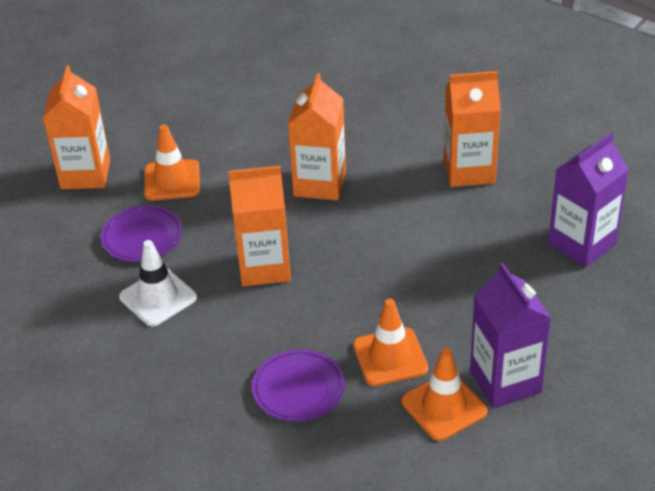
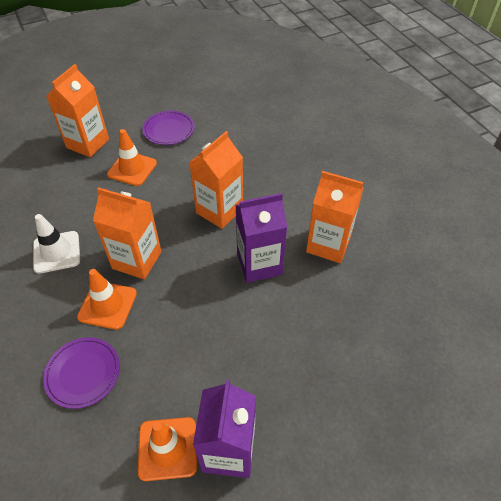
camera: 25 degrees right, 10 degrees up
purple plate [101,205,183,262] -> purple plate moved to [142,111,195,145]
orange traffic cone [353,299,428,386] -> orange traffic cone moved to [77,269,137,330]
purple carton [548,133,629,267] -> purple carton moved to [236,193,287,283]

